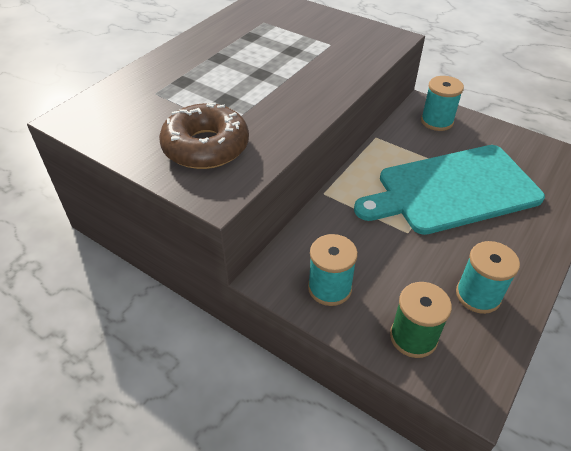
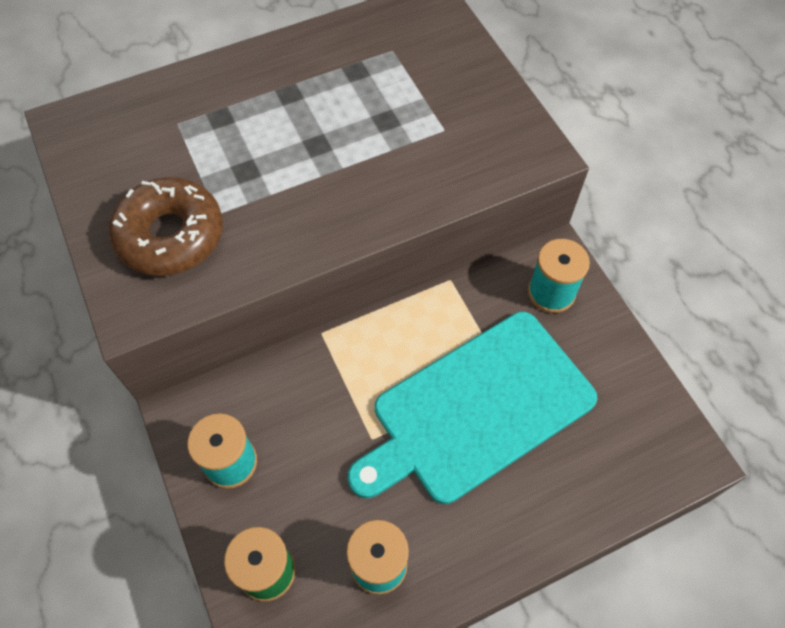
camera: 30 degrees right, 15 degrees up
turquoise cutting board [354,145,545,235] -> turquoise cutting board turned 45 degrees counterclockwise [348,312,597,504]

